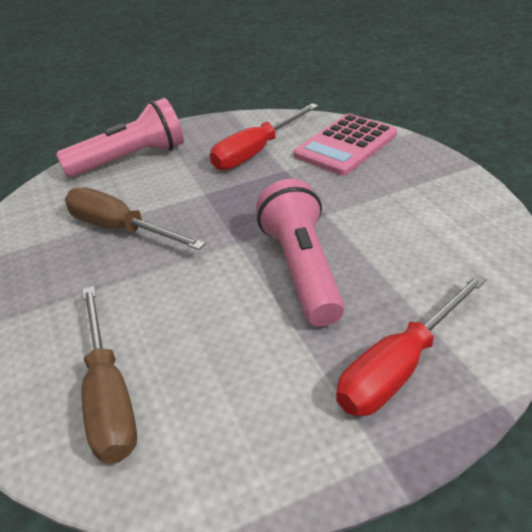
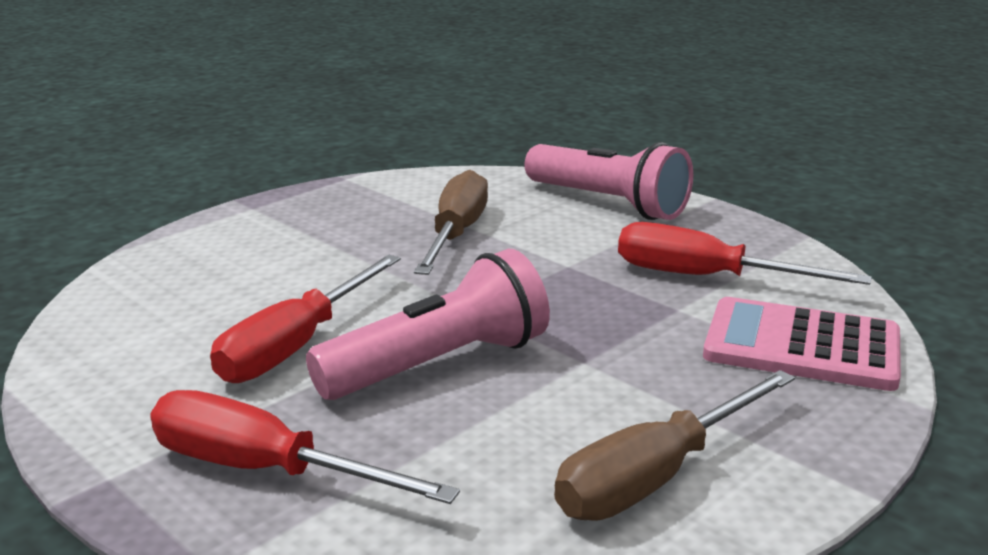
camera: 65 degrees right, 15 degrees down
brown screwdriver [82,286,137,463] -> brown screwdriver moved to [554,370,795,521]
none -> red screwdriver [210,255,401,383]

